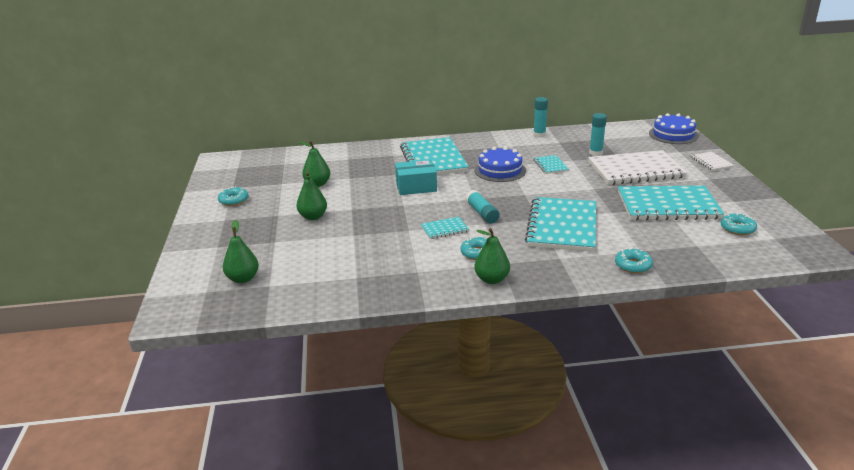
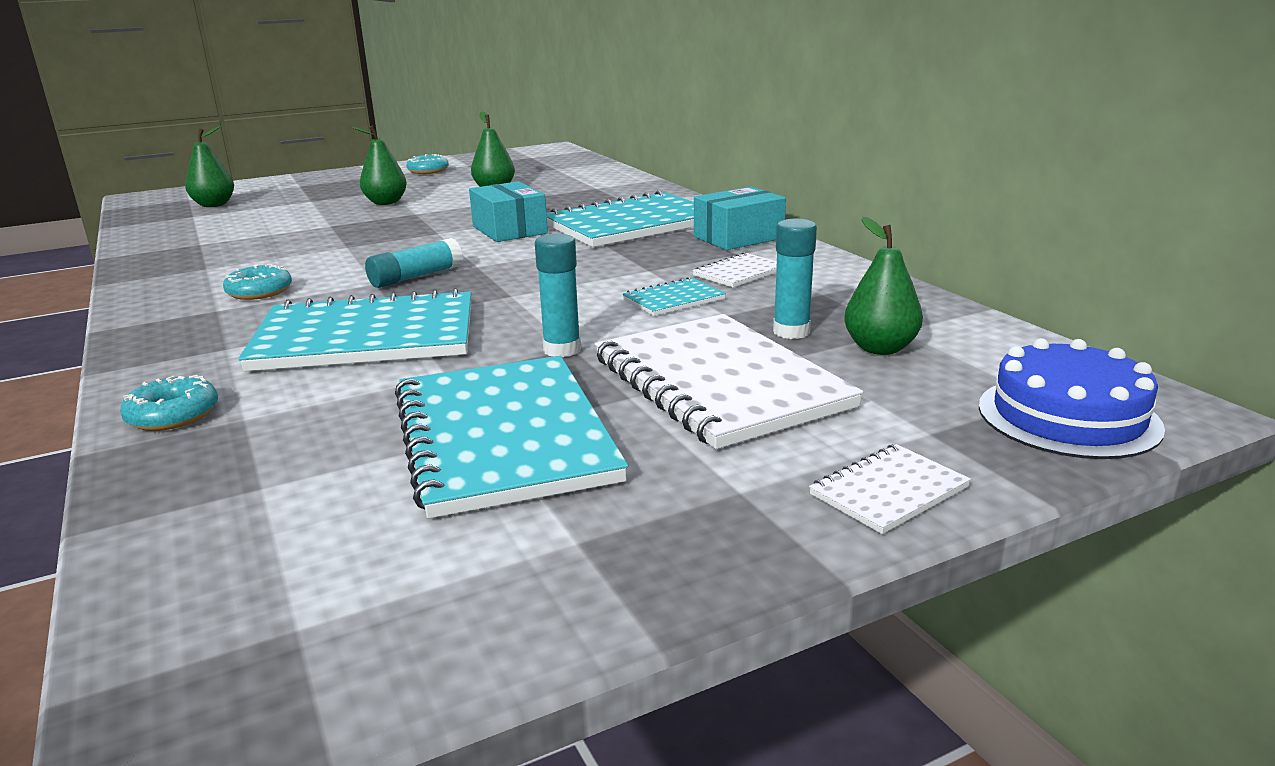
camera: 70 degrees right, 5 degrees down
turquoise notebook [421,217,469,239] -> none
blue cake [474,147,526,182] -> none
green pear [474,228,510,284] -> green pear moved to [844,217,923,355]
turquoise glue stick [533,97,548,138] -> turquoise glue stick moved to [535,234,581,357]
turquoise donut [721,213,757,235] -> none
none -> white notebook [693,252,777,287]
none -> turquoise box [694,187,786,250]

